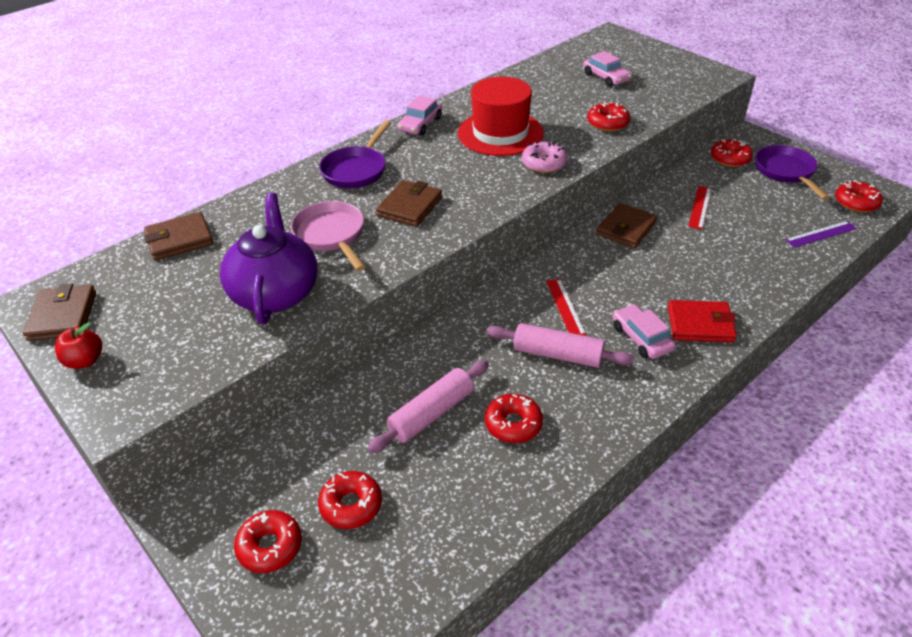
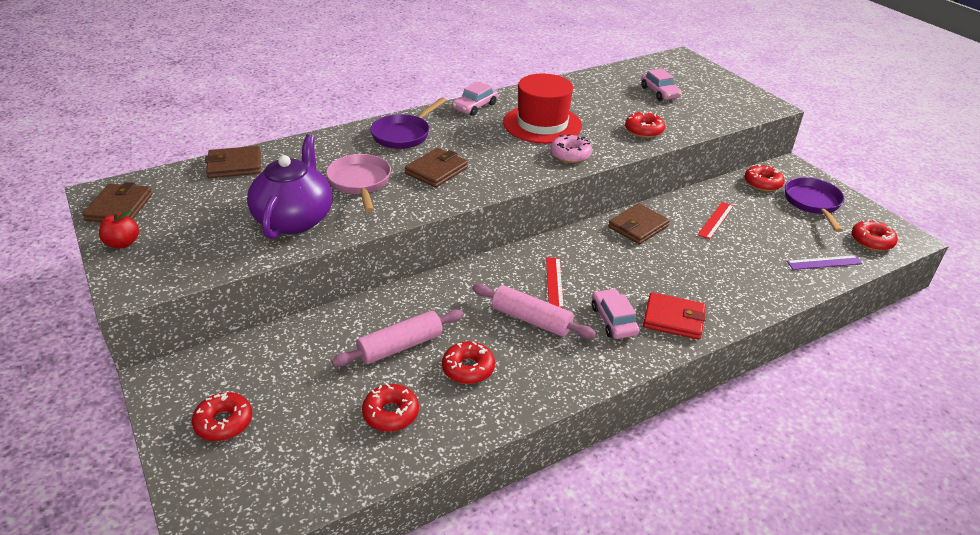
camera: 10 degrees right, 5 degrees down
red donut [318,471,382,529] -> red donut moved to [362,383,419,432]

